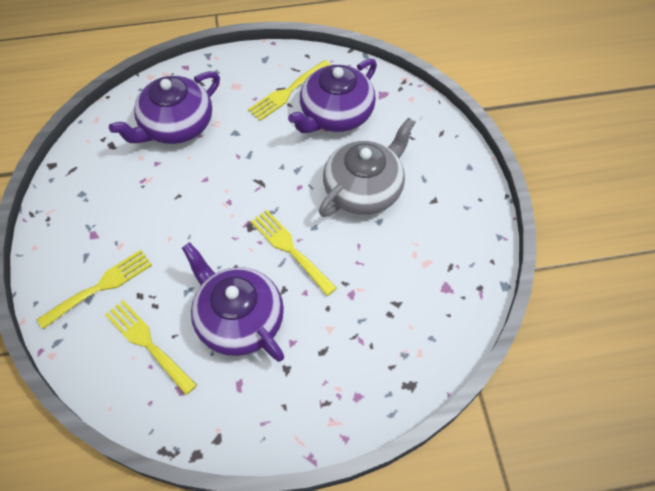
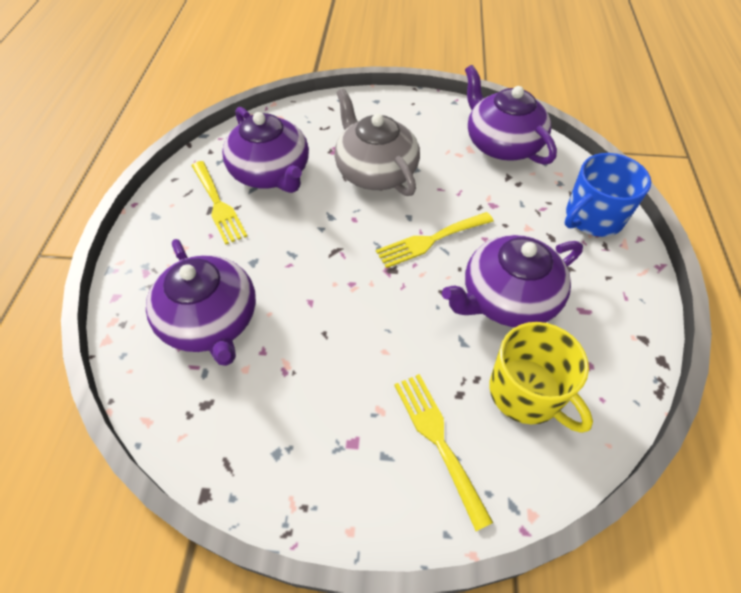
camera: 75 degrees left, 5 degrees down
yellow fork [105,300,197,395] -> yellow mug [489,322,593,433]
none -> purple teapot [465,65,557,165]
none -> blue mug [565,153,651,237]

